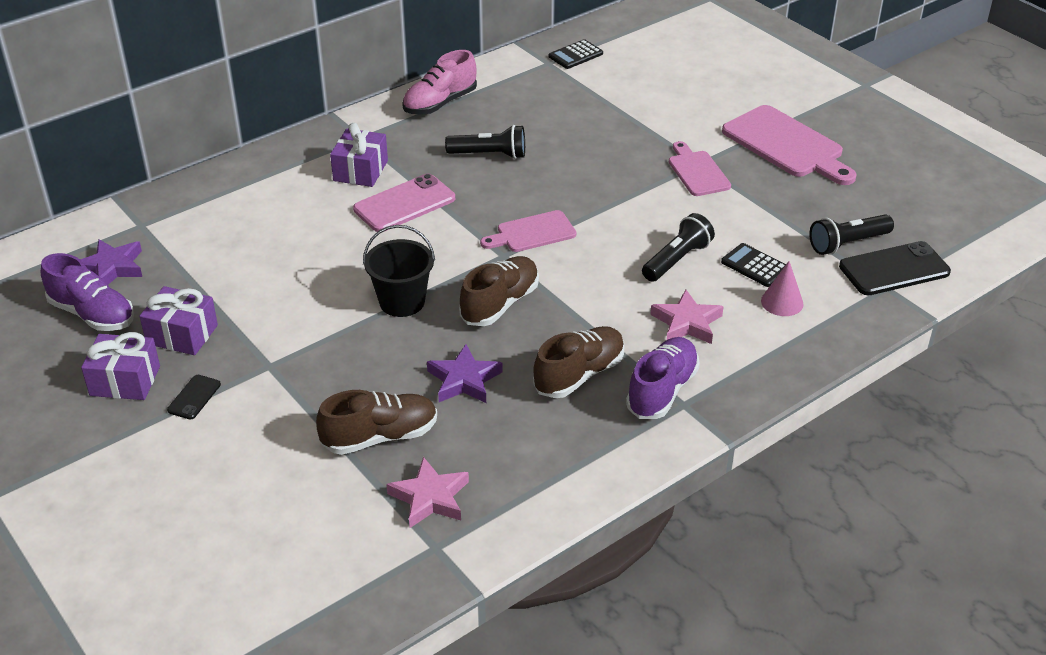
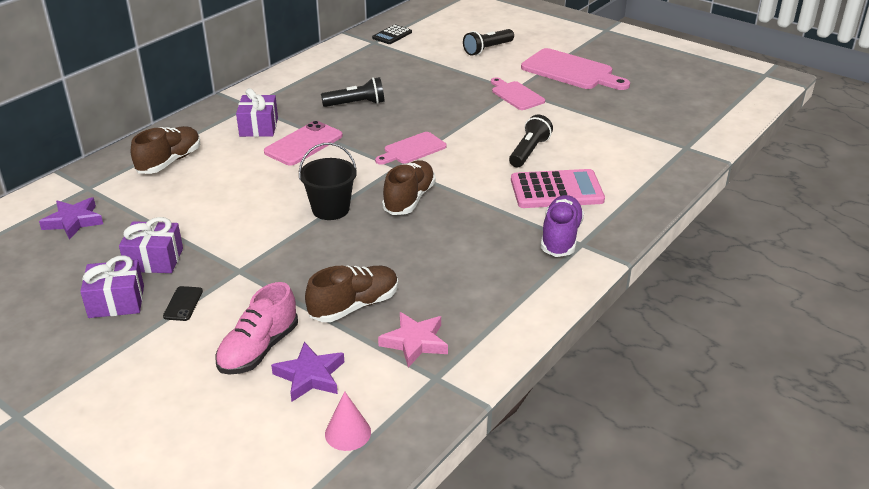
camera: 15 degrees left, 5 degrees down
purple shoe [41,253,134,331] -> none
pink shoe [402,50,477,115] -> pink shoe moved to [215,282,298,375]
purple star [427,344,503,403] -> purple star moved to [271,342,344,402]
brown shoe [533,326,624,398] -> brown shoe moved to [131,126,200,174]
pink star [650,290,724,344] -> pink calculator [511,169,605,208]
black calculator [721,243,786,287] -> none
pink cone [761,261,803,316] -> pink cone moved to [325,391,371,451]
black flashlight [809,214,894,255] -> black flashlight moved to [463,29,514,56]
black phone [839,241,951,295] -> none

